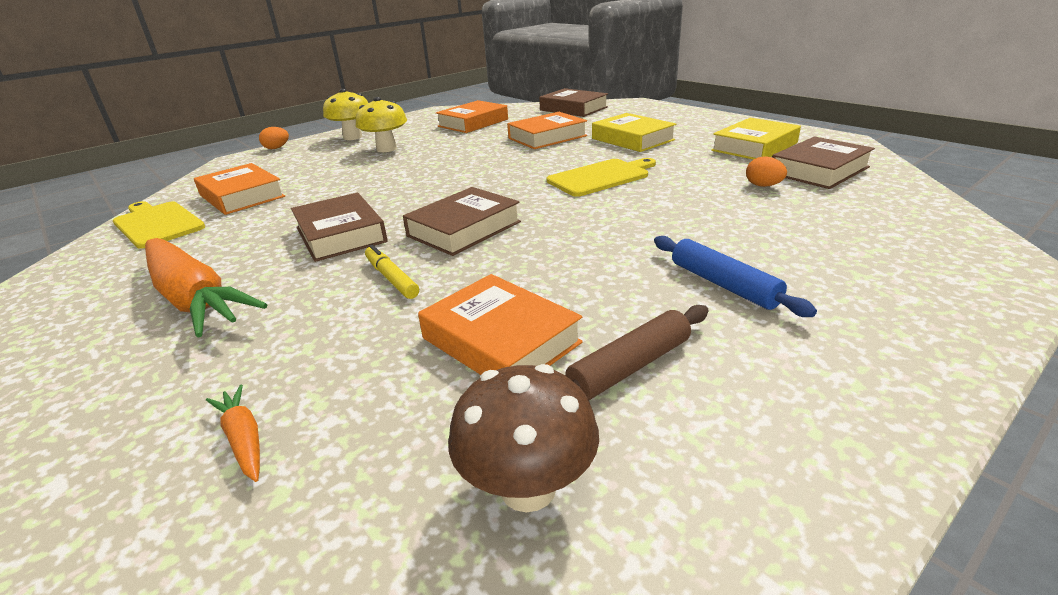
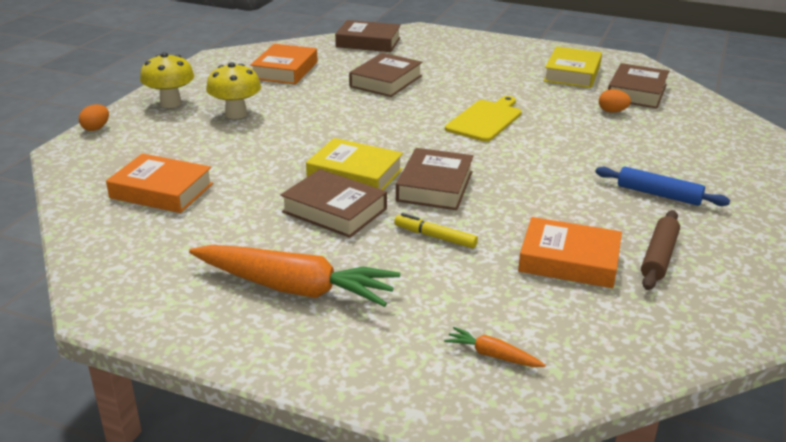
camera: 30 degrees left, 0 degrees up
yellow cutting board [113,201,205,249] -> none
brown mushroom [448,364,599,512] -> none
orange book [507,112,587,149] -> brown book [349,53,422,97]
yellow book [592,113,676,152] -> yellow book moved to [306,138,403,190]

